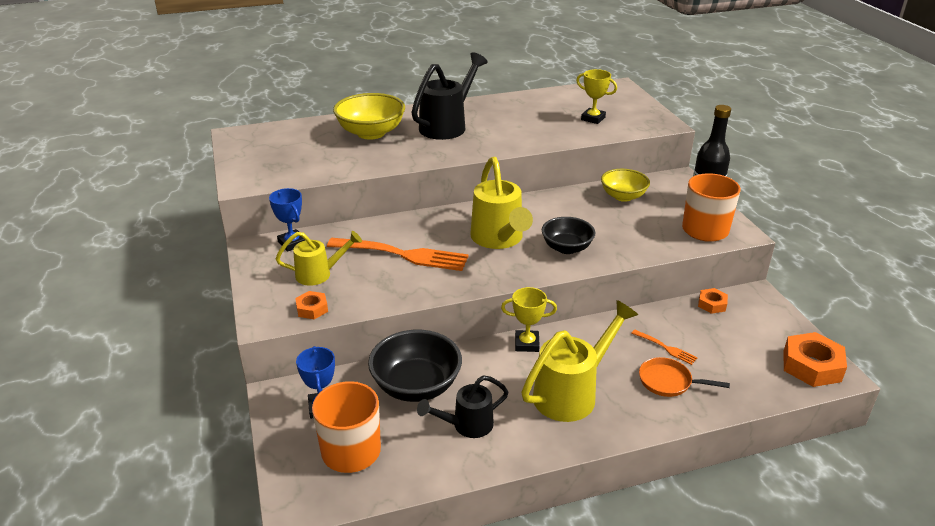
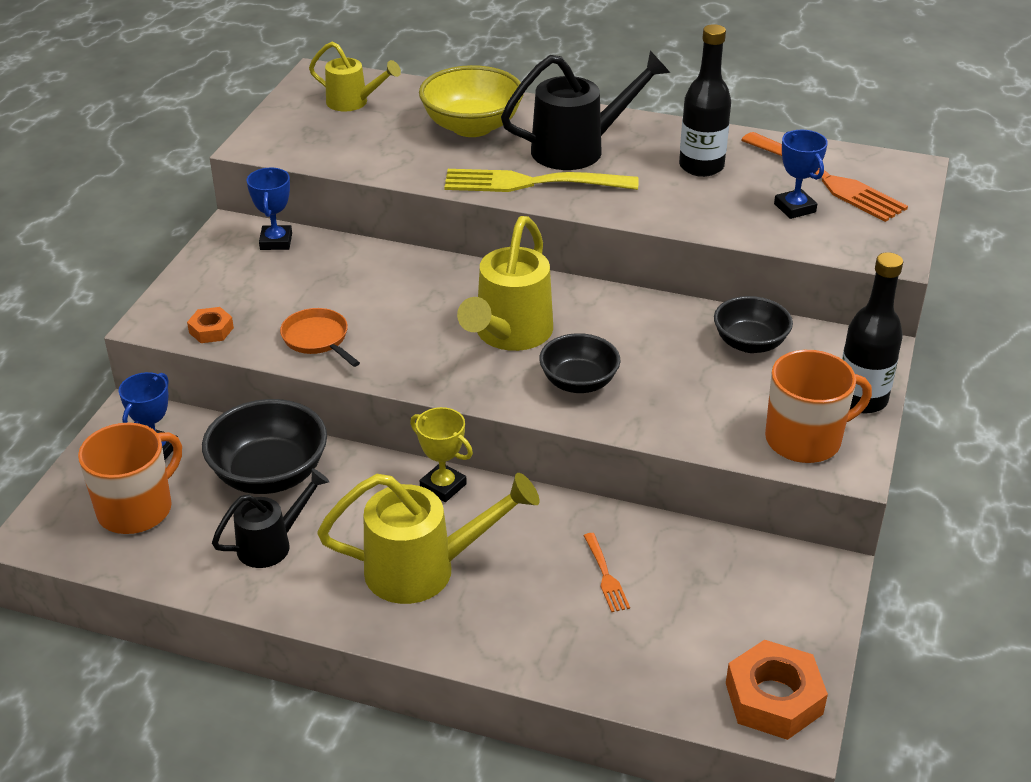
camera: 35 degrees right, 5 degrees up
yellow watering can [276,231,362,286] -> yellow watering can moved to [309,41,401,112]
orange fork [327,238,469,271] -> orange fork moved to [741,132,908,222]
black watering can [417,375,509,438] -> black watering can turned 135 degrees clockwise [212,468,329,568]
yellow trophy [576,69,617,124] -> blue trophy [774,130,828,219]
yellow bowl [601,169,650,202] -> black bowl [714,296,793,353]
orange pan [639,357,730,397] -> orange pan moved to [280,308,360,367]
orange nut [698,288,728,314] -> none
none -> yellow fork [444,169,639,192]
none -> black bottle [679,24,731,177]

